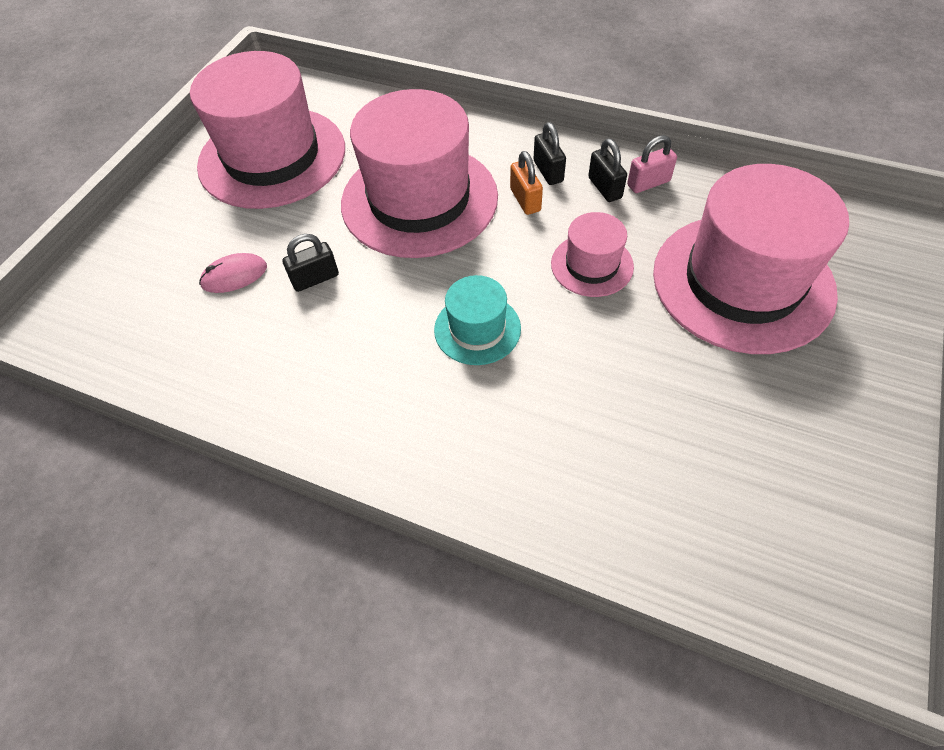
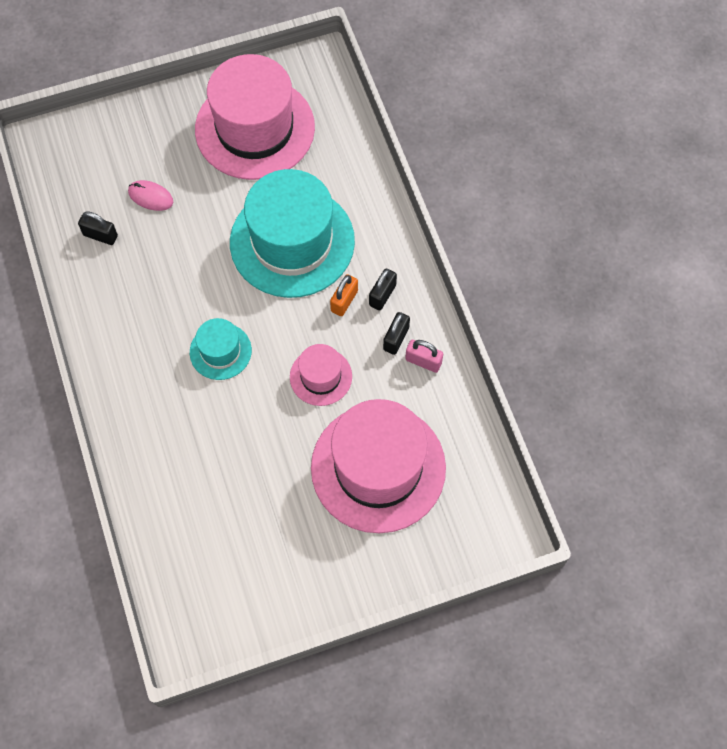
camera: 45 degrees right, 10 degrees up
black padlock [282,234,339,292] -> black padlock moved to [78,211,118,245]
pink hat [341,89,498,258] -> turquoise hat [230,169,355,298]

